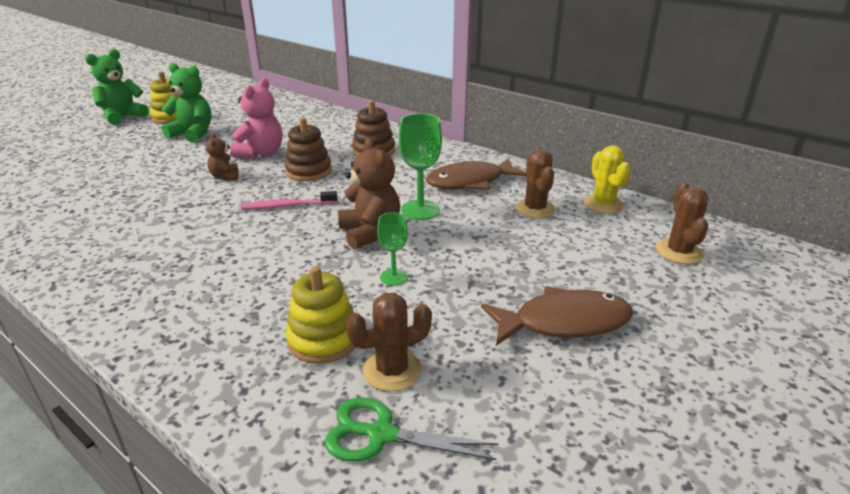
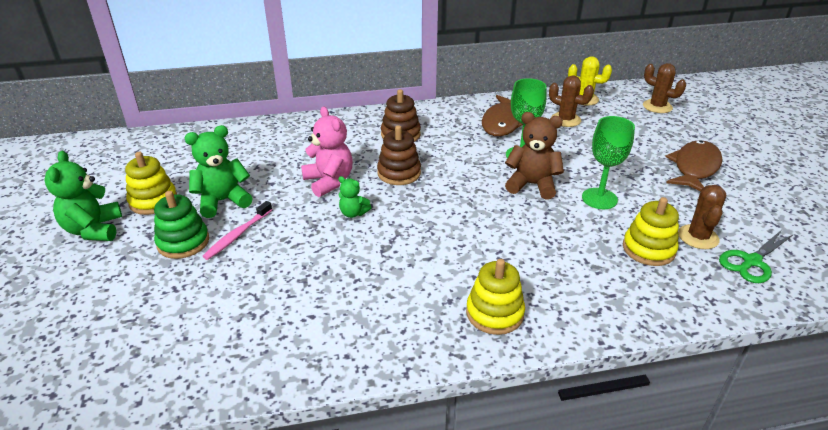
camera: 50 degrees left, 5 degrees up
brown teddy bear [206,133,239,180] -> green teddy bear [338,176,372,218]
pink toothbrush [241,191,338,210] -> pink toothbrush moved to [202,201,272,260]
green goblet [377,212,408,286] -> green goblet [582,116,635,209], size x1.68
none -> green stacking toy [154,191,209,259]
none -> yellow stacking toy [466,259,525,335]

